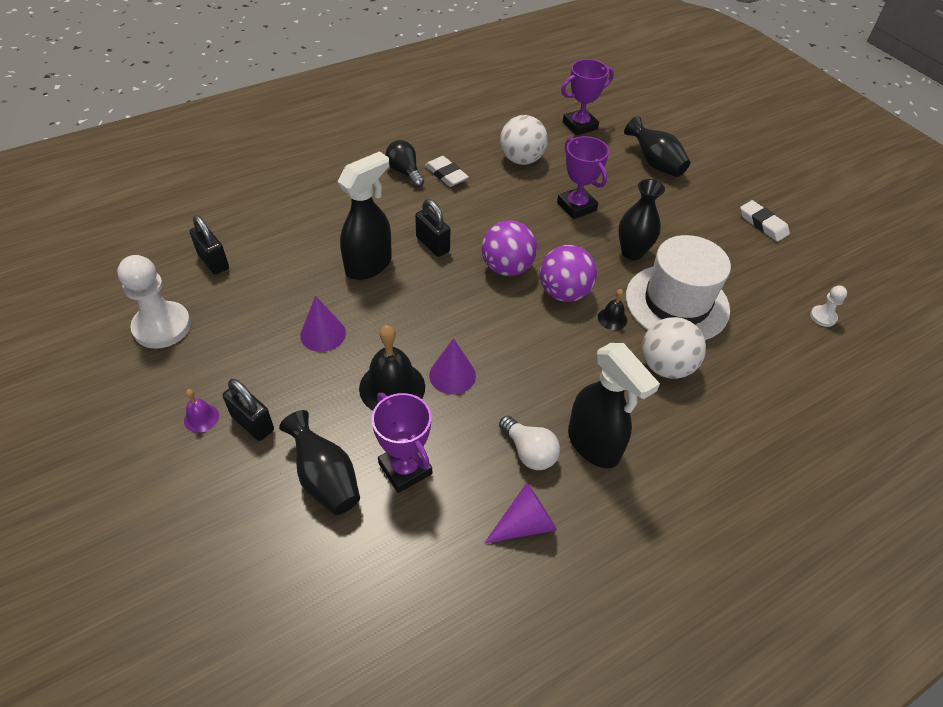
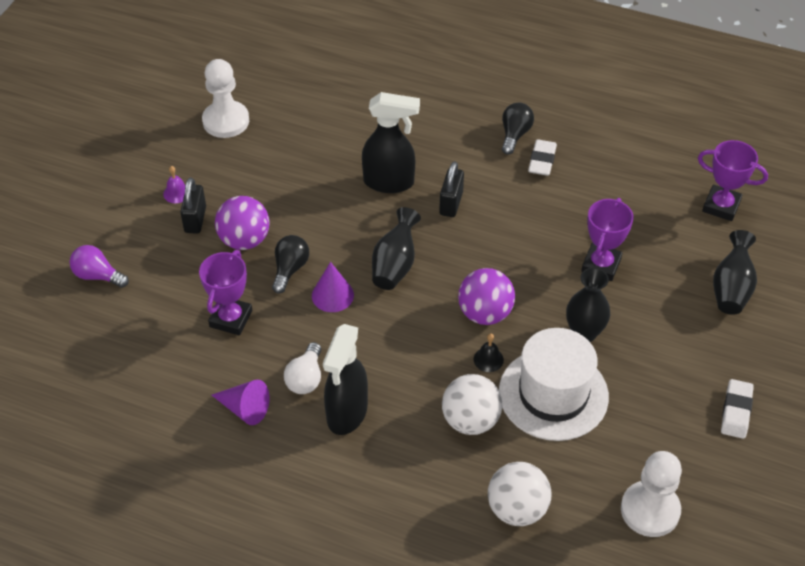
camera: 55 degrees right, 0 degrees up
black padlock [190,215,229,275] -> none
black vase [279,410,360,515] -> black vase moved to [372,207,421,290]
purple cone [300,296,346,352] -> none
black bell [359,325,425,411] -> black light bulb [272,235,309,293]
purple ball [482,220,537,276] -> purple ball moved to [215,196,269,250]
white ball [500,115,548,165] -> white ball moved to [488,462,551,526]
white pawn [810,285,847,327] -> white pawn [621,451,682,537], size x2.07
none -> purple light bulb [70,245,129,288]

